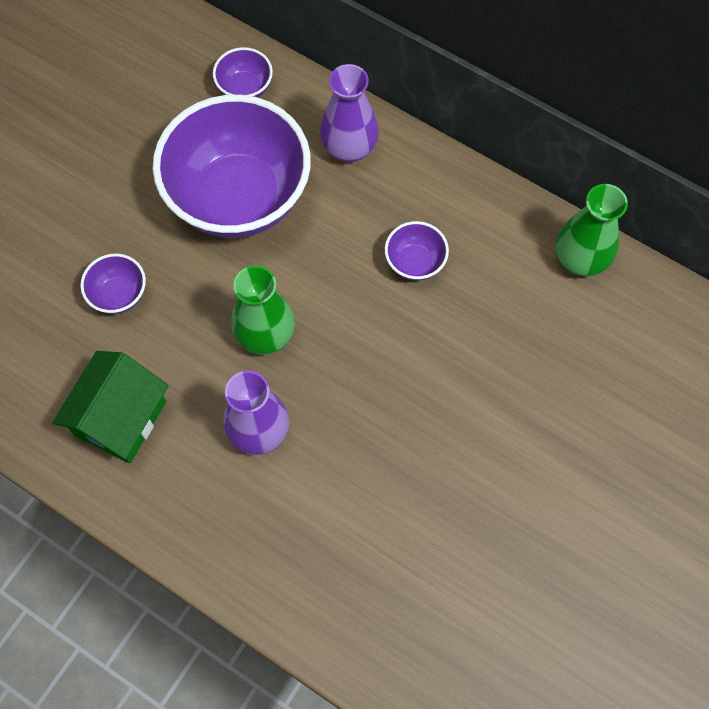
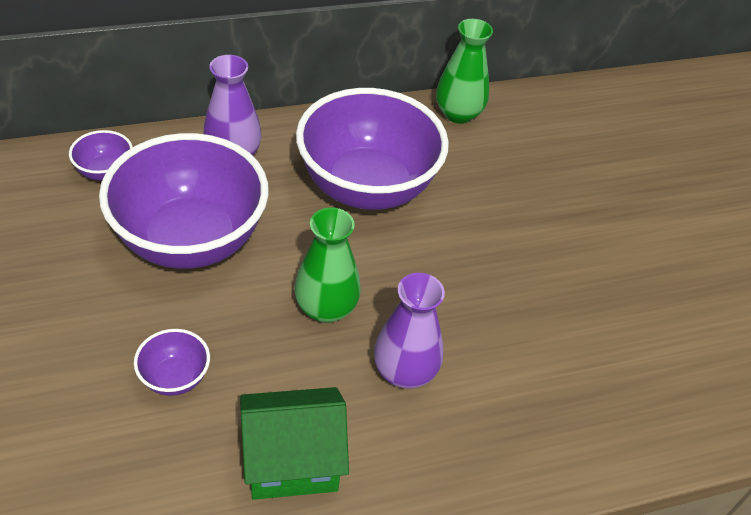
camera: 55 degrees left, 20 degrees down
green house [52,351,169,463] -> green house turned 75 degrees counterclockwise [240,387,349,500]
purple bowl [385,221,449,281] -> purple bowl [296,88,449,210], size x2.43

